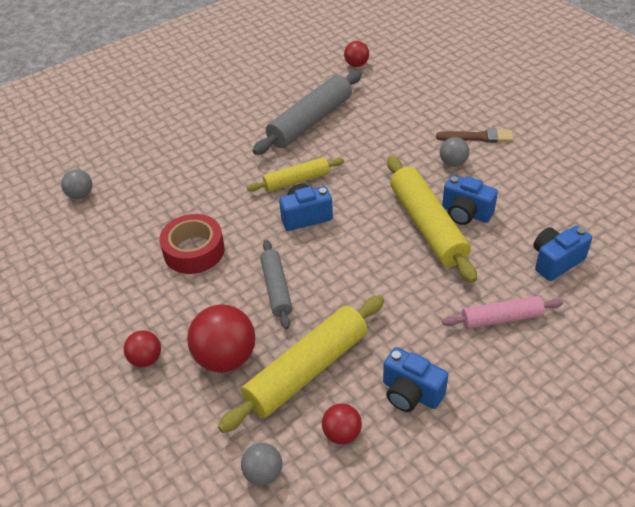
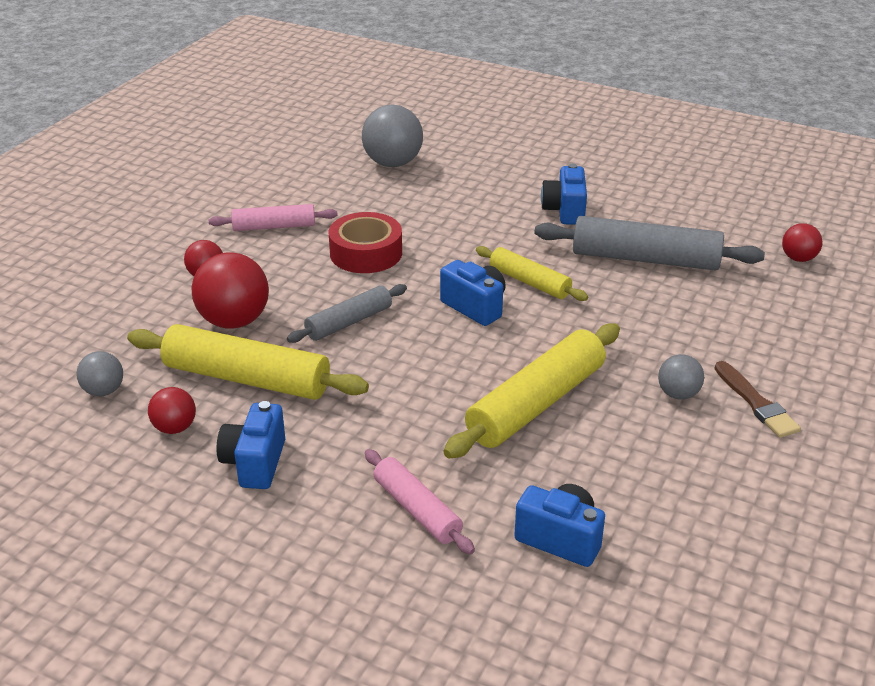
camera: 60 degrees right, 10 degrees down
grey ball [61,169,92,199] -> grey ball [362,105,423,167], size x1.82
blue camera [442,175,498,225] -> blue camera moved to [541,164,587,225]
none -> pink rolling pin [209,204,338,231]

